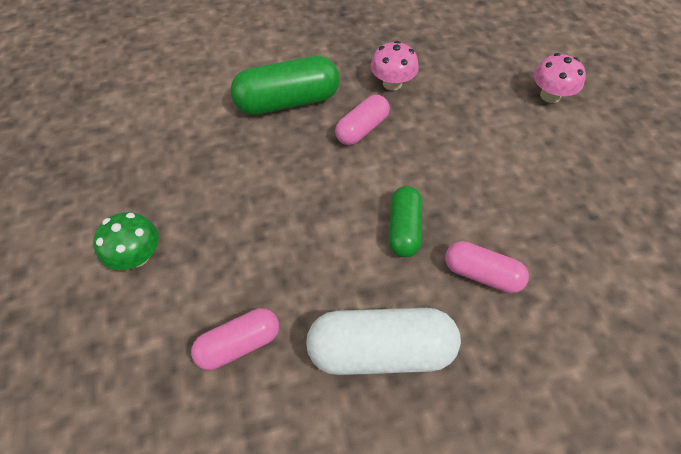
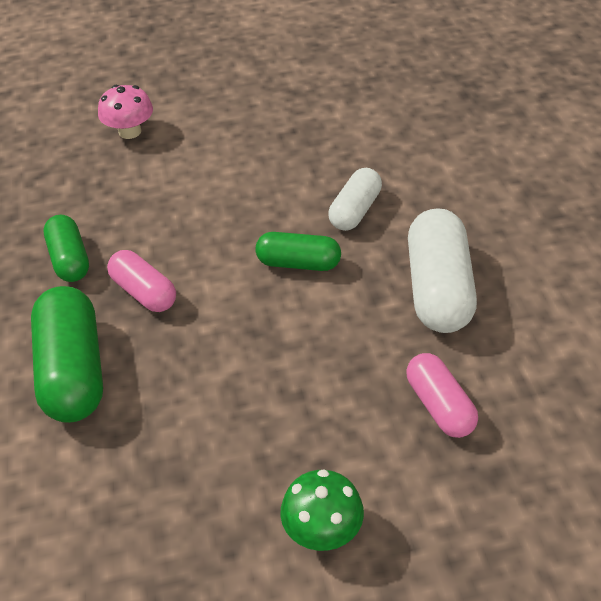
camera: 85 degrees left, 10 degrees down
pink mushroom [370,41,419,91] -> green capsule [44,215,89,282]
pink capsule [445,241,529,293] -> white capsule [328,168,382,231]

